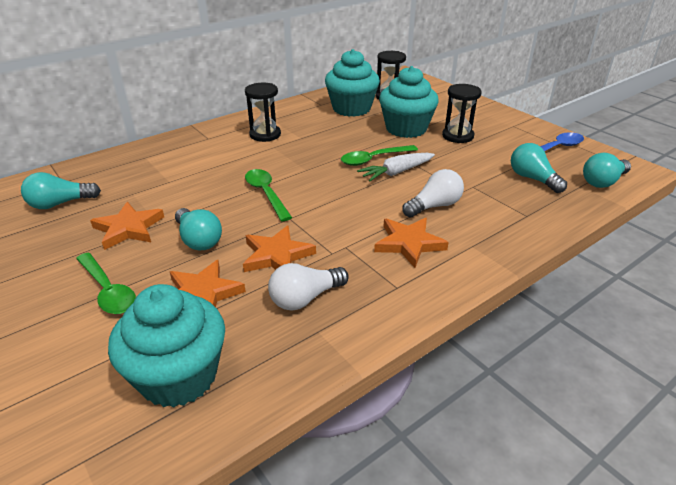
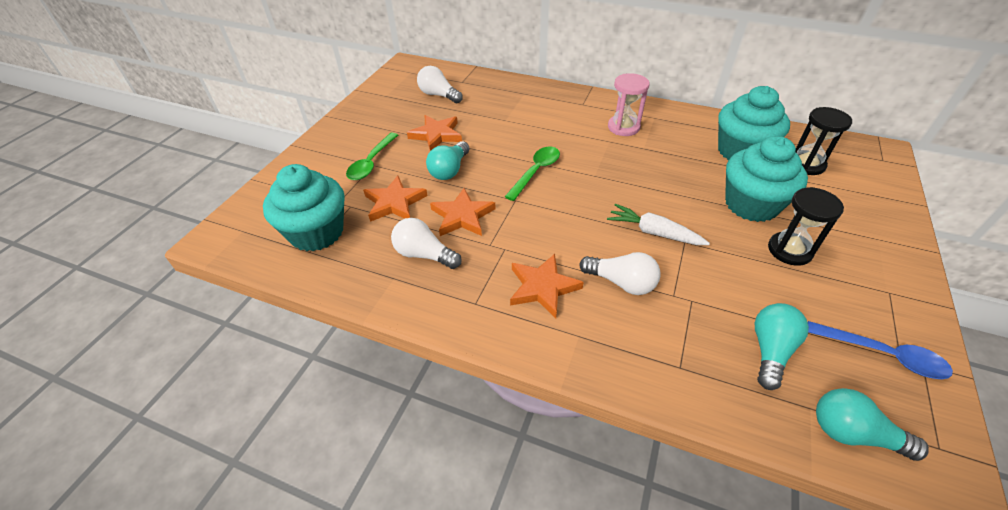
camera: 60 degrees right, 10 degrees up
turquoise light bulb [21,172,101,209] -> white light bulb [417,66,463,103]
black hourglass [245,83,281,142] -> pink hourglass [608,73,650,136]
green spoon [341,145,418,166] -> none

